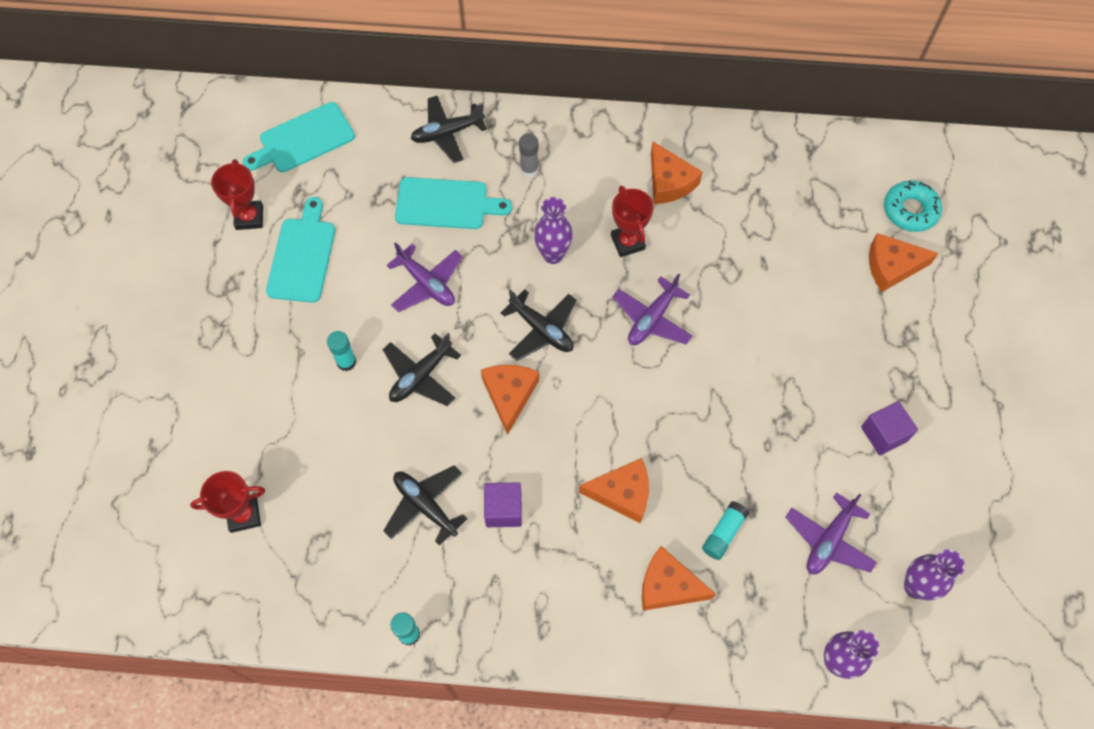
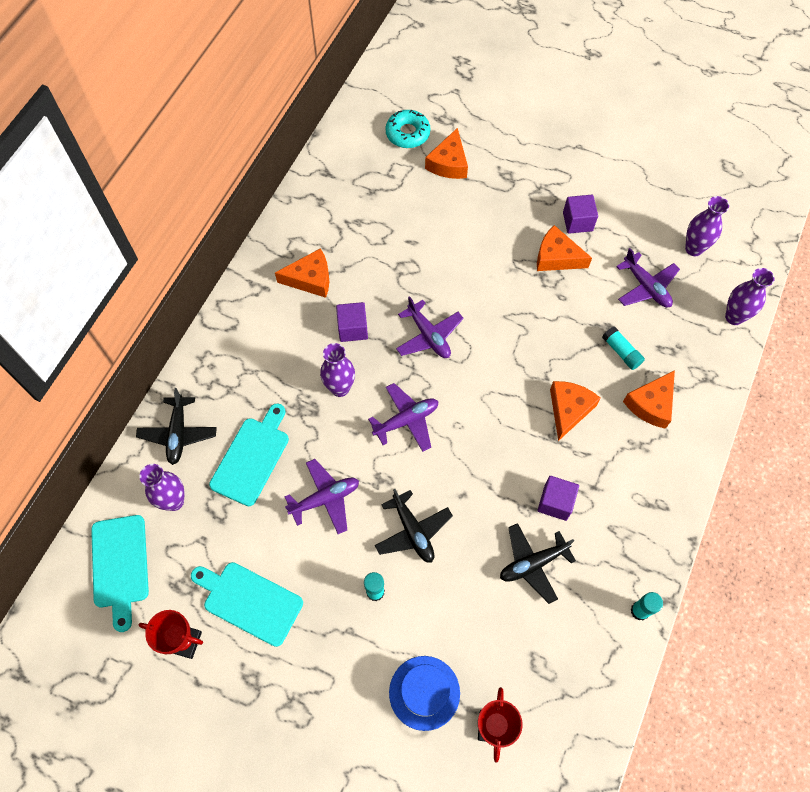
camera: 70 degrees left, 0 degrees up
orange cheese [481,365,539,435] -> orange cheese moved to [537,225,592,271]
black plane [501,289,577,361] -> purple plane [368,383,439,452]
grey glue stick [519,133,538,177] -> none
red trophy [611,186,654,257] -> purple cube [336,302,368,342]
none -> purple vase [139,464,184,511]
none -> blue hat [389,656,460,731]

